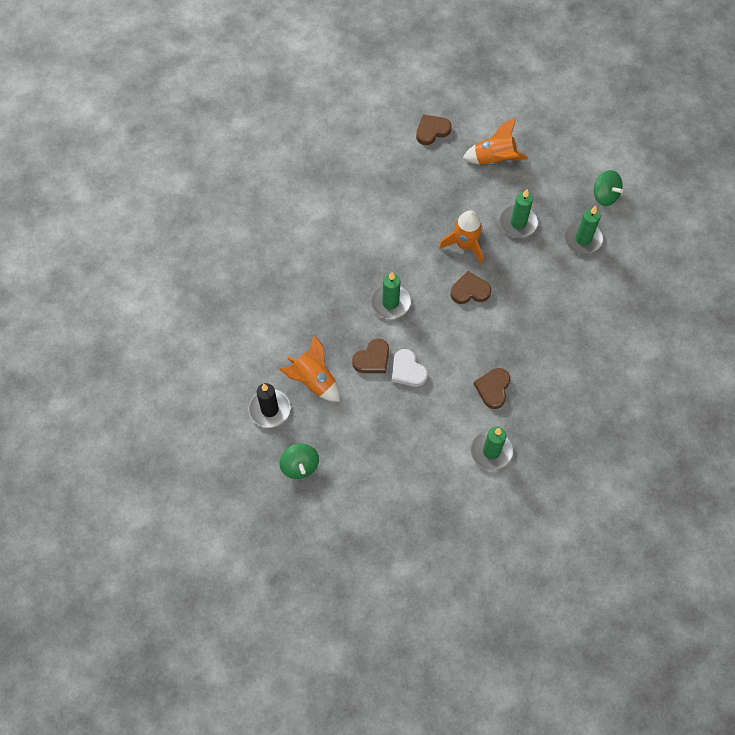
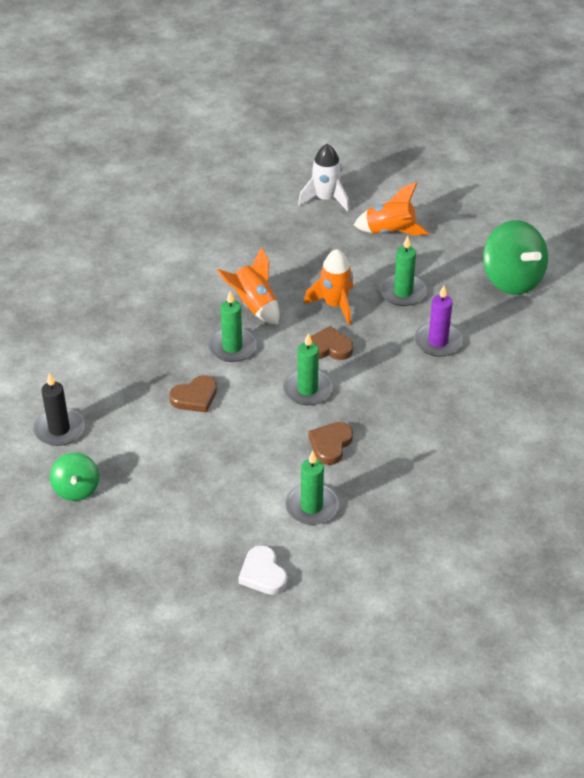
camera: 10 degrees right, 20 degrees down
orange rocket [279,334,340,402] -> orange rocket moved to [216,247,280,325]
white heart [392,349,428,387] -> white heart moved to [238,545,287,595]
brown heart [416,115,451,145] -> white rocket [298,144,349,211]
green candle [564,206,604,255] -> green candle moved to [283,333,333,405]
green spinning top [594,170,623,206] -> green spinning top [483,220,548,295], size x1.74
none -> purple candle [414,286,462,357]

